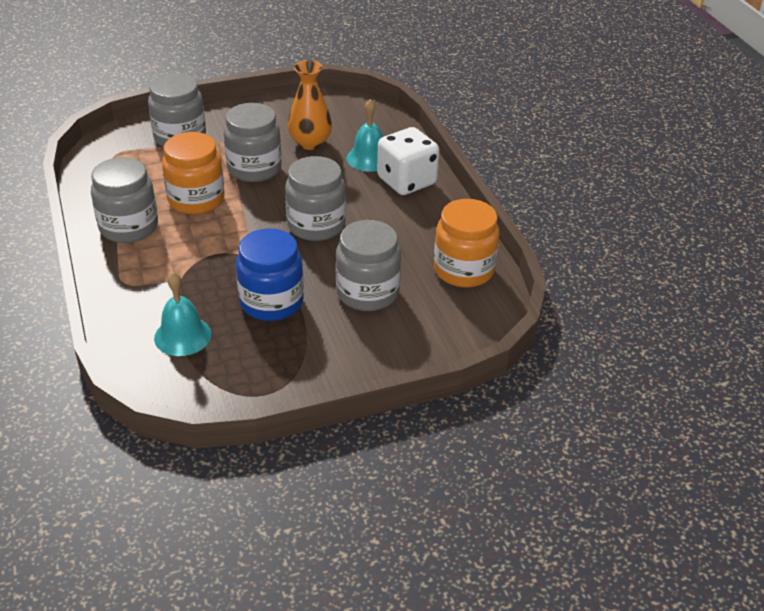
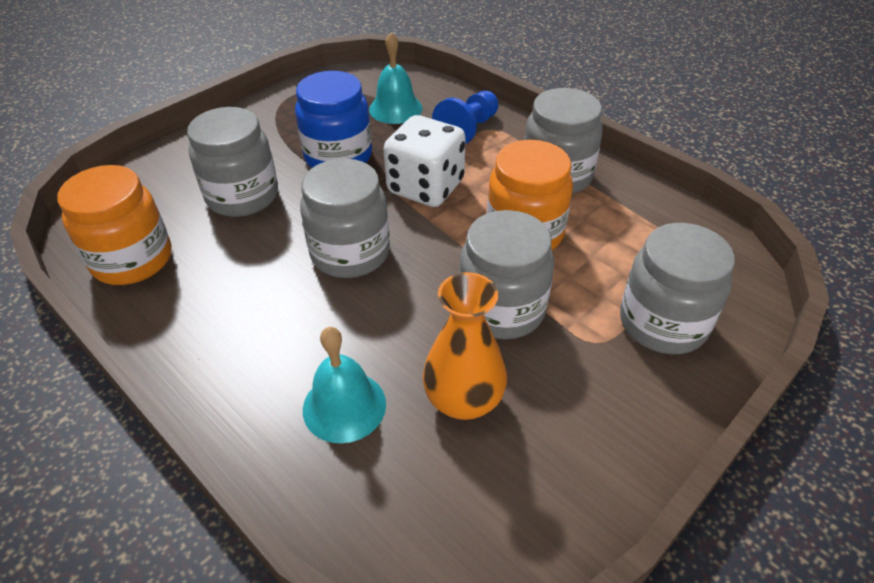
camera: 155 degrees right, 5 degrees up
white dice [377,127,439,195] -> white dice moved to [383,115,466,207]
none -> blue pawn [432,91,499,144]

